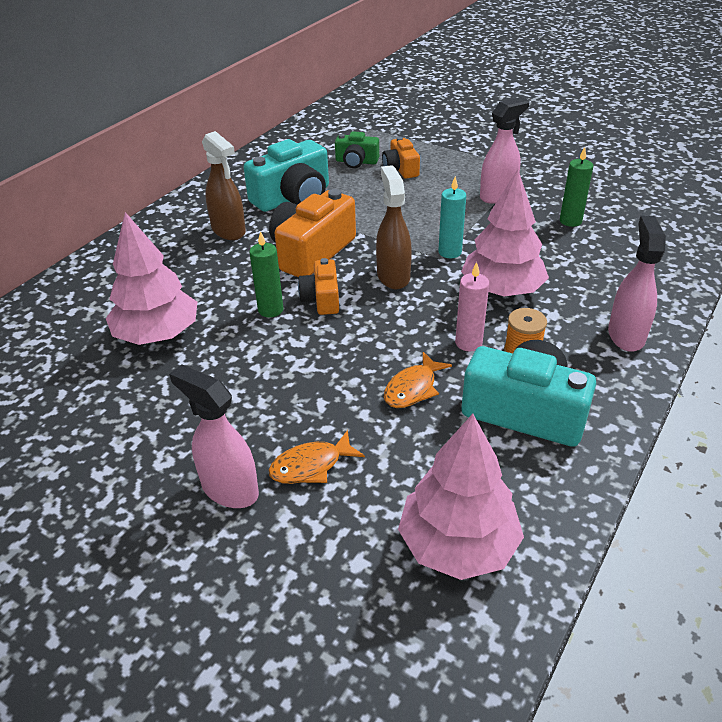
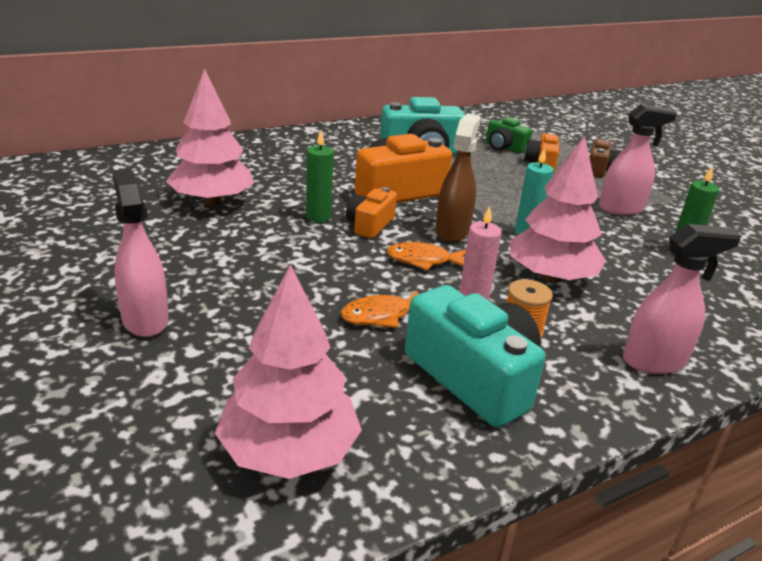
camera: 25 degrees right, 10 degrees down
brown spray bottle [202,131,246,240] -> none
orange fish [268,430,365,484] -> orange fish moved to [387,242,466,270]
pink spray bottle [608,215,666,352] -> pink spray bottle turned 45 degrees clockwise [623,224,741,374]
none -> brown camera [590,139,622,178]

